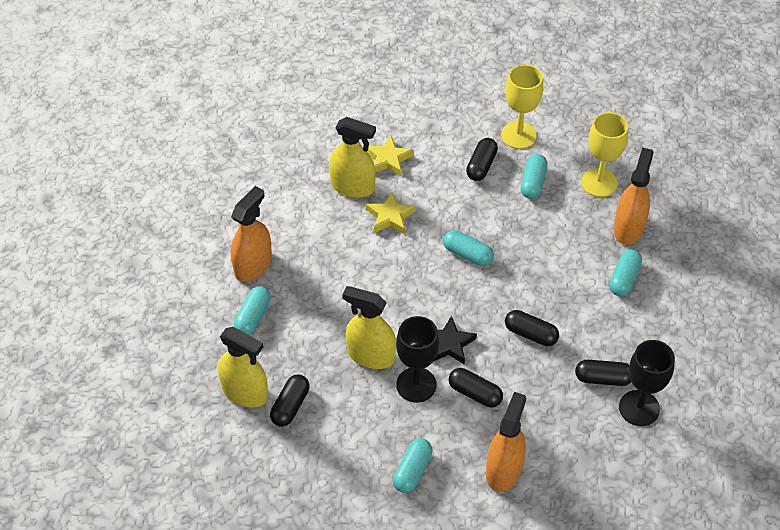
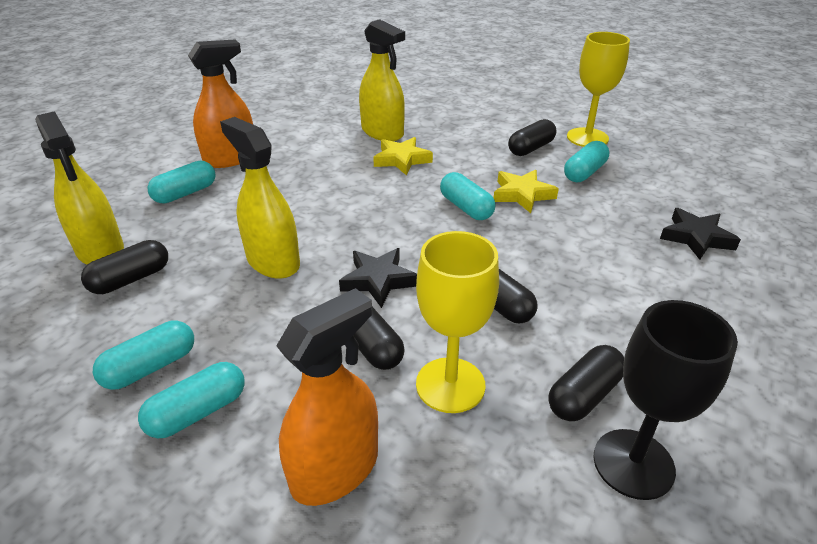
camera: 25 degrees right, 15 degrees down
yellow star [366,136,413,176] -> yellow star moved to [494,170,559,213]
black goblet [396,316,439,403] -> none
black capsule [575,360,631,386] -> black capsule turned 75 degrees counterclockwise [548,345,624,421]
yellow goblet [581,112,628,197] -> yellow goblet moved to [416,231,499,413]
turquoise capsule [609,249,642,296] -> turquoise capsule moved to [93,321,194,390]
orange spray bottle [613,147,654,245] -> black star [660,208,741,260]

